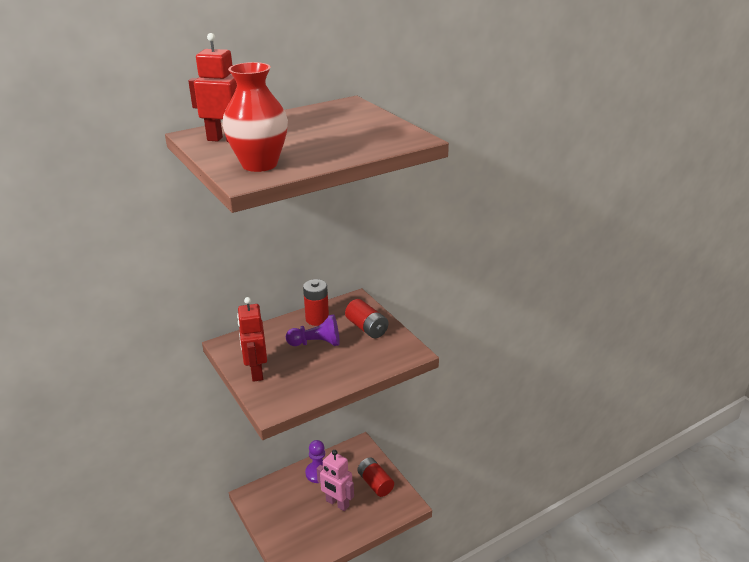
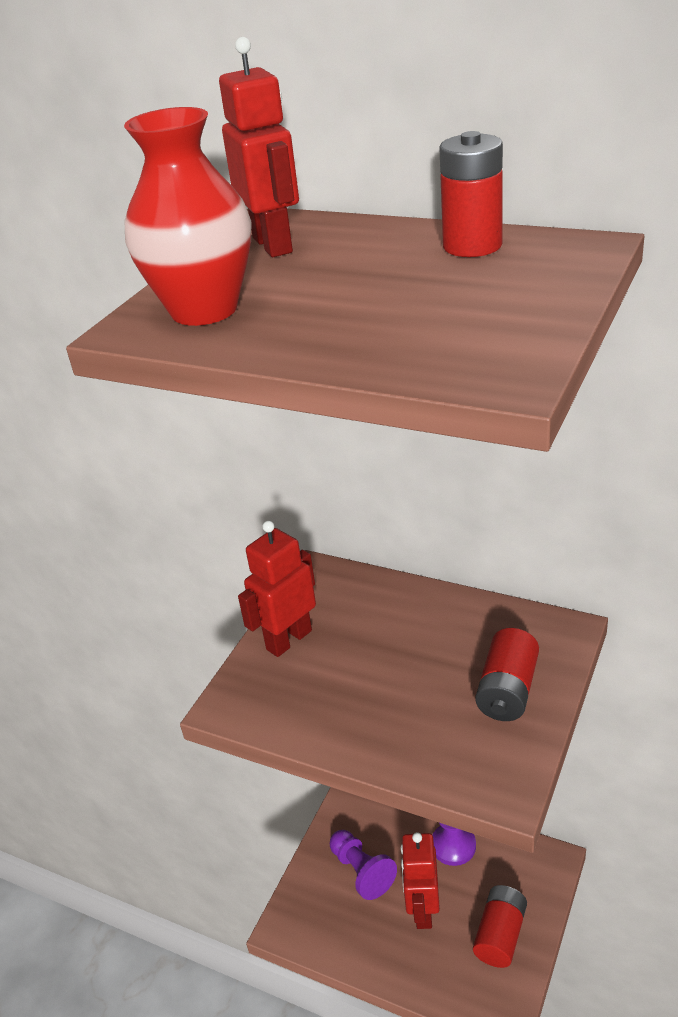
camera: 60 degrees right, 5 degrees up
purple pawn [286,314,340,346] -> purple pawn moved to [330,830,397,900]
red battery [303,279,329,326] -> red battery moved to [439,131,503,257]
pink robot [317,450,354,511] -> red robot [401,832,440,929]

